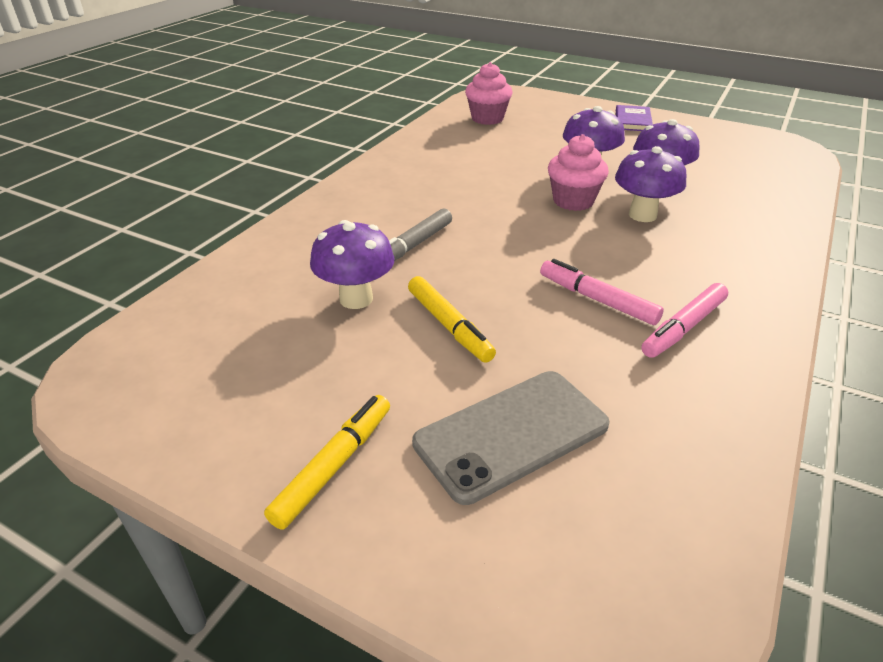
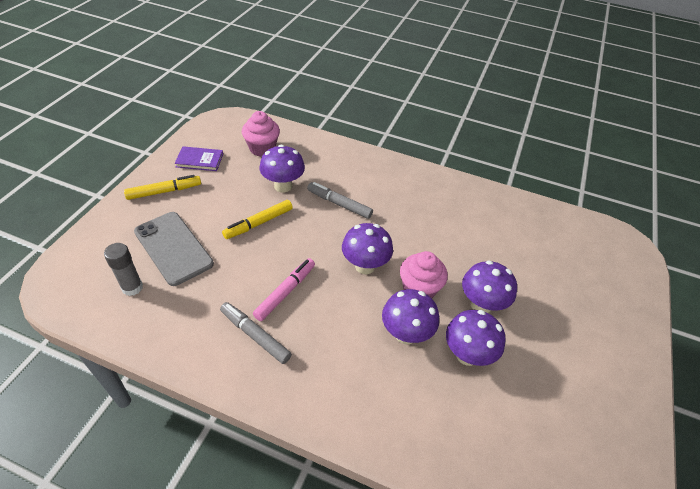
camera: 80 degrees right, 10 degrees up
yellow marker [264,395,390,530] -> yellow marker turned 45 degrees counterclockwise [124,175,201,200]
pink cupcake [465,62,512,125] -> pink cupcake moved to [242,111,280,157]
purple book [616,105,653,131] -> purple book moved to [175,146,223,171]
pink marker [641,283,728,358] -> grey marker [220,302,292,364]
none -> grey glue stick [104,243,143,296]
none -> purple mushroom [342,223,393,274]

